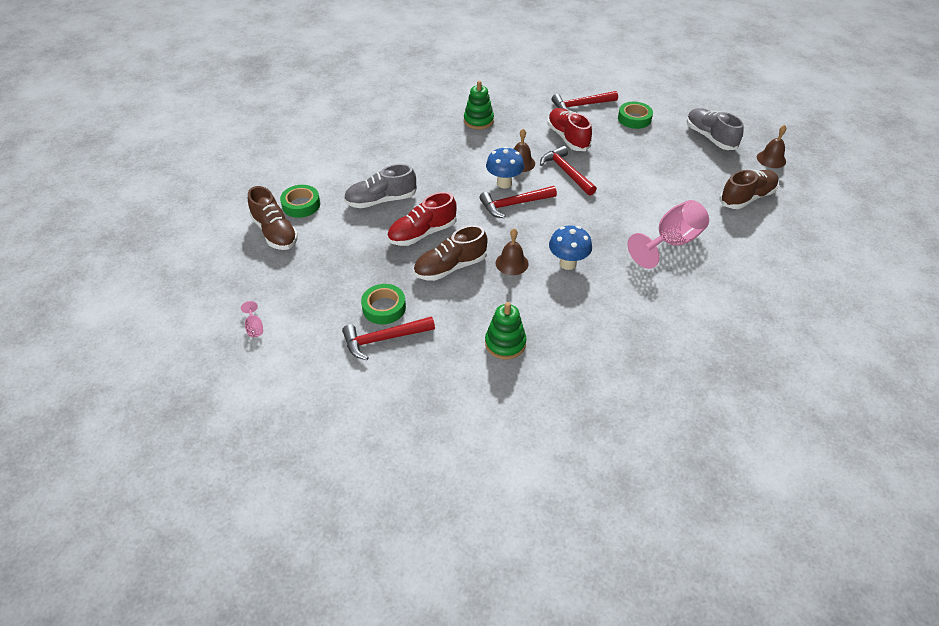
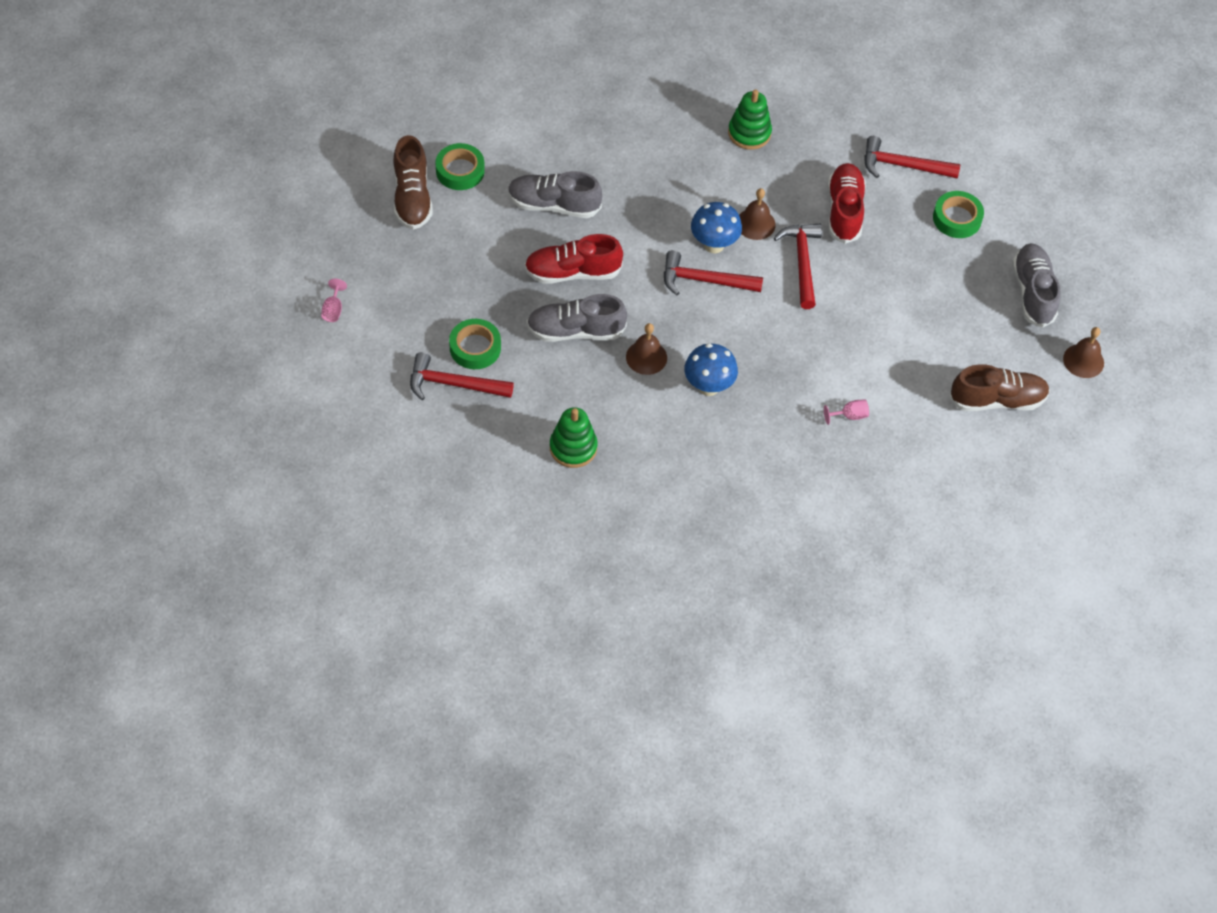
camera: 25 degrees right, 10 degrees up
brown shoe [414,225,488,281] -> grey shoe [527,294,627,342]
pink goblet [628,200,709,269] -> pink goblet [824,400,869,425], size x0.40

